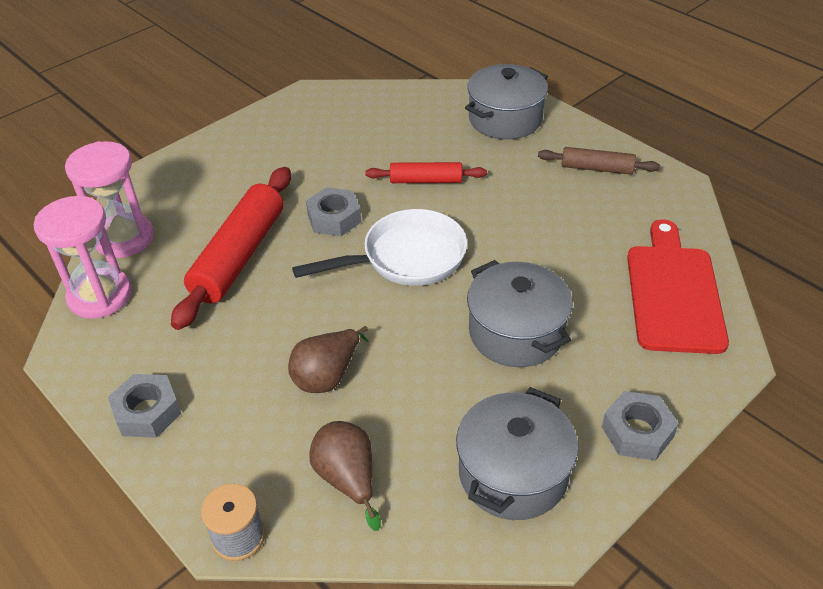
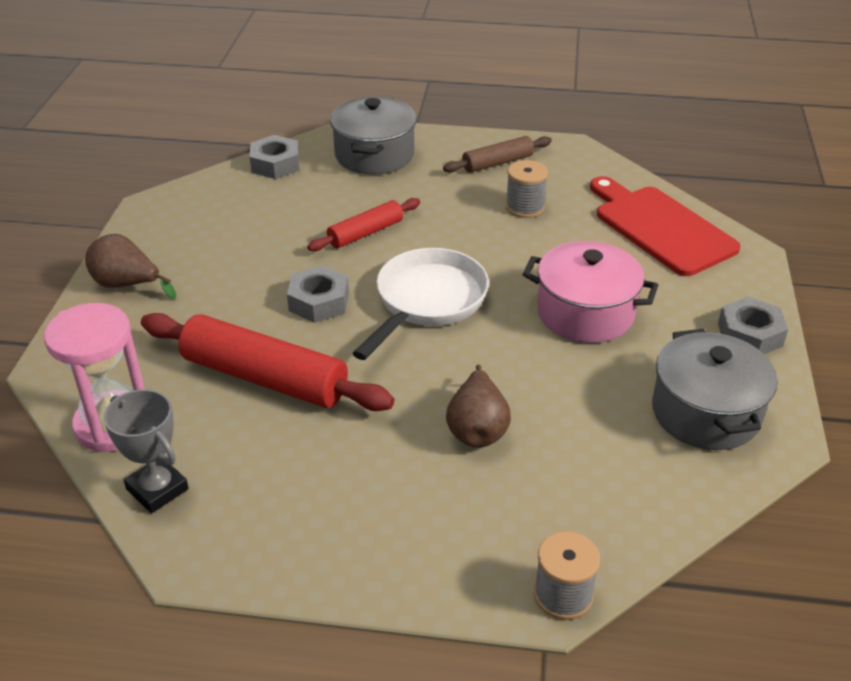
camera: 40 degrees left, 5 degrees down
pink hourglass [34,196,132,319] -> grey trophy [104,389,189,513]
grey nut [108,374,181,438] -> grey nut moved to [250,135,299,179]
red rolling pin [171,167,291,330] -> red rolling pin turned 45 degrees counterclockwise [141,313,394,411]
brown pear [309,421,381,531] -> brown pear moved to [85,234,176,299]
grey pot [467,260,573,367] -> pink pot [523,241,658,343]
none -> grey spool [505,160,548,218]

